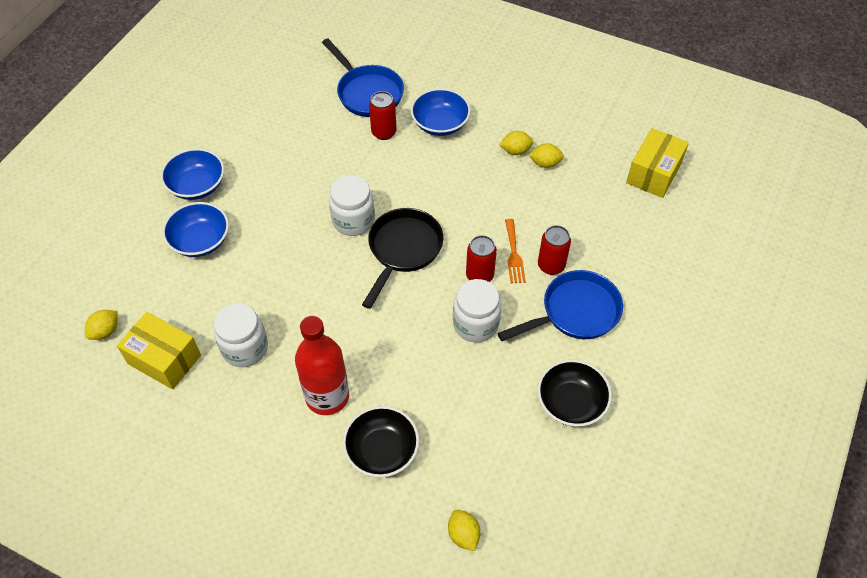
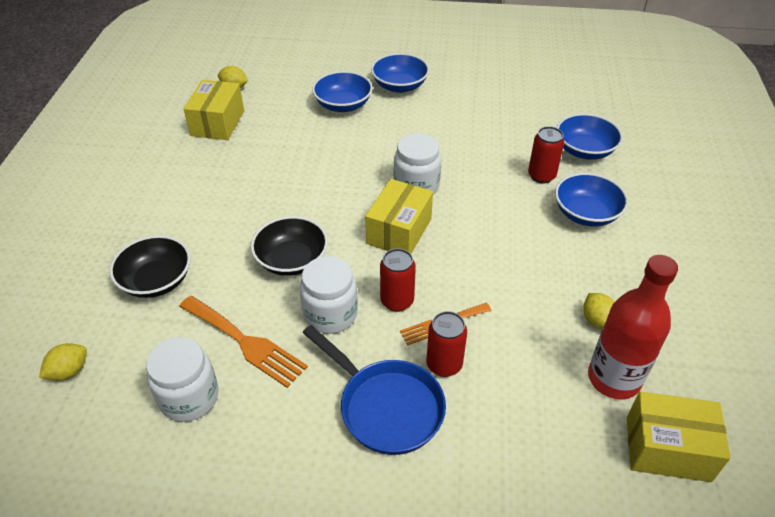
camera: 70 degrees right, 10 degrees down
white jar [214,303,268,367] -> white jar moved to [146,337,219,422]
red bottle [295,316,349,415] -> red bottle moved to [588,255,678,399]
blue pan [322,38,404,117] -> blue bowl [557,113,623,160]
black pan [362,208,443,309] -> yellow box [365,179,433,253]
yellow lemon [499,131,534,155] -> none
black bowl [537,359,612,427] -> black bowl moved to [251,216,328,276]
none -> orange fork [179,296,308,388]

